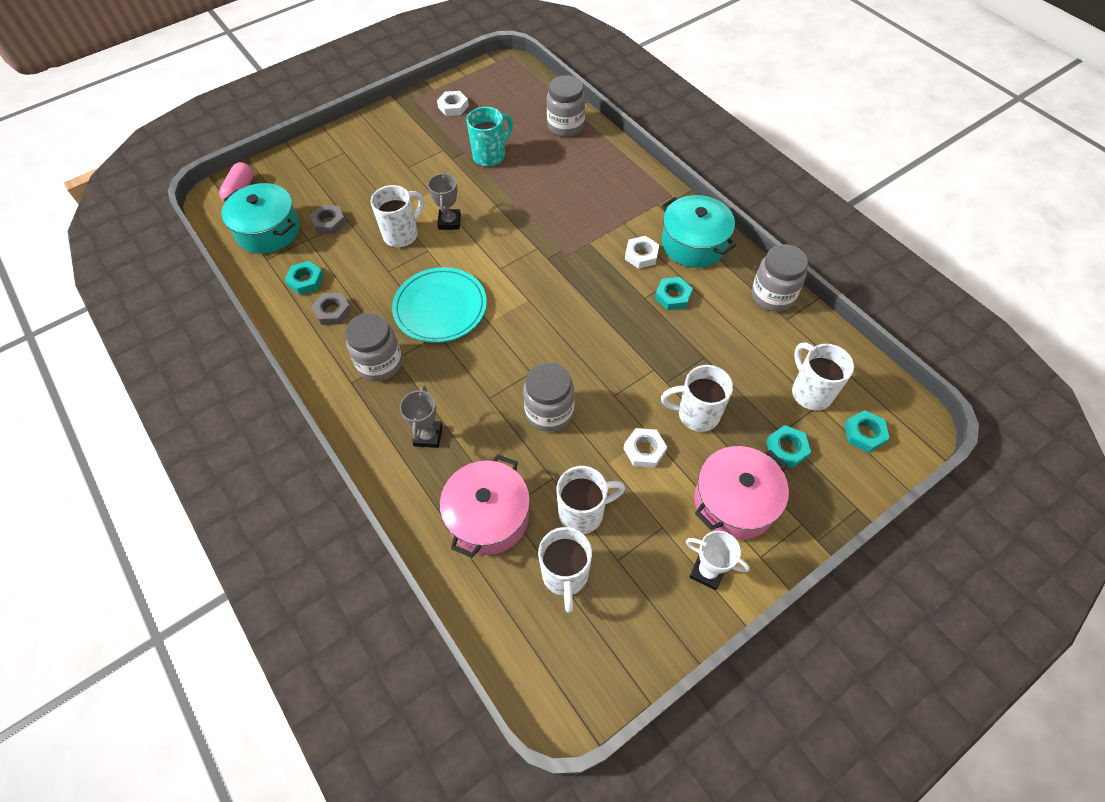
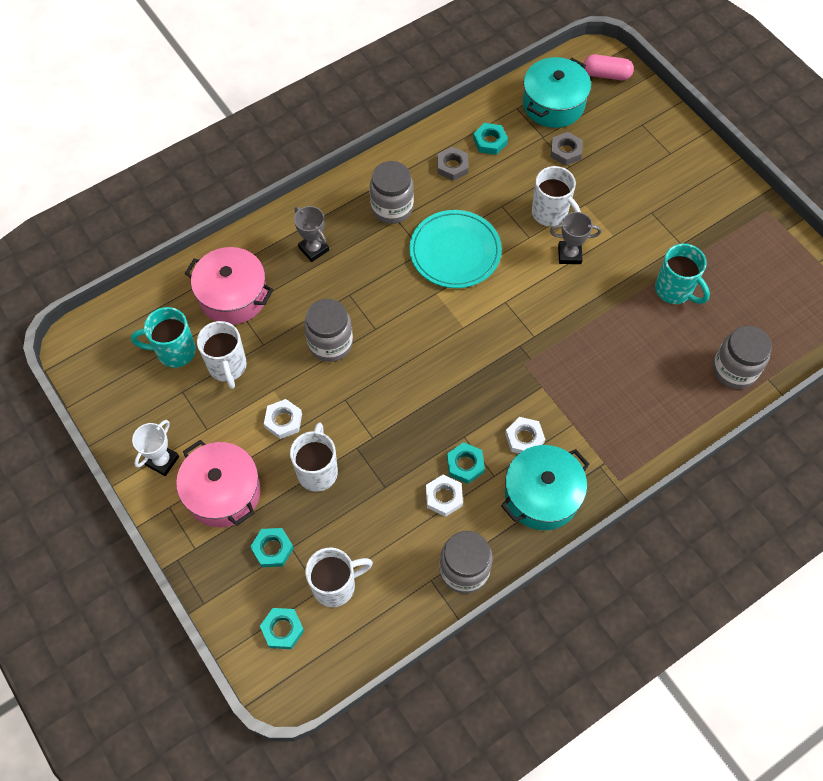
camera: 90 degrees right, 5 degrees up
grey trophy [400,386,443,448] -> grey trophy turned 45 degrees clockwise [294,206,329,262]
white nut [437,91,469,116] -> white nut moved to [426,474,463,517]
white mug [538,527,592,613] -> turquoise mug [131,307,196,368]

